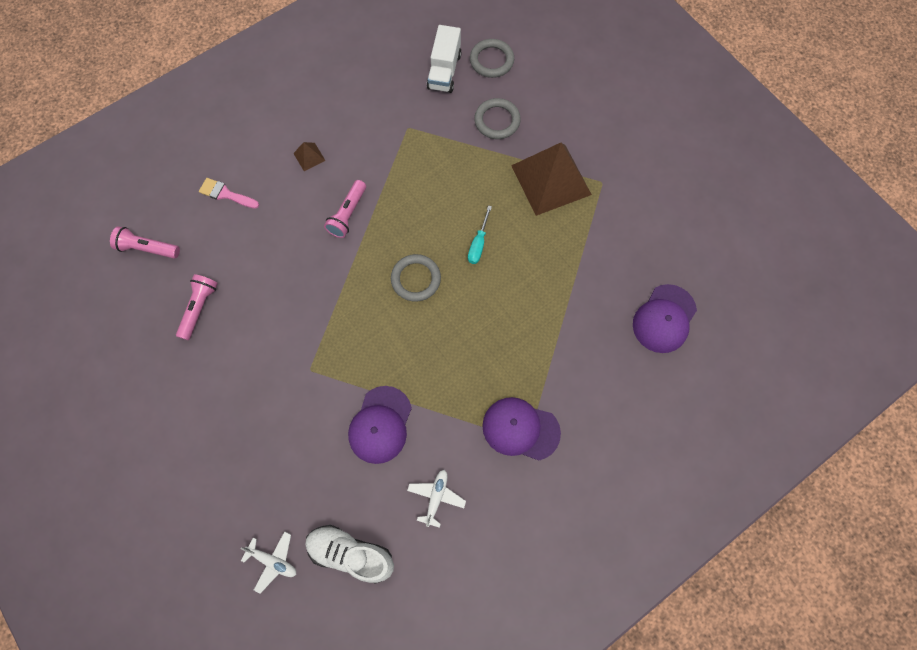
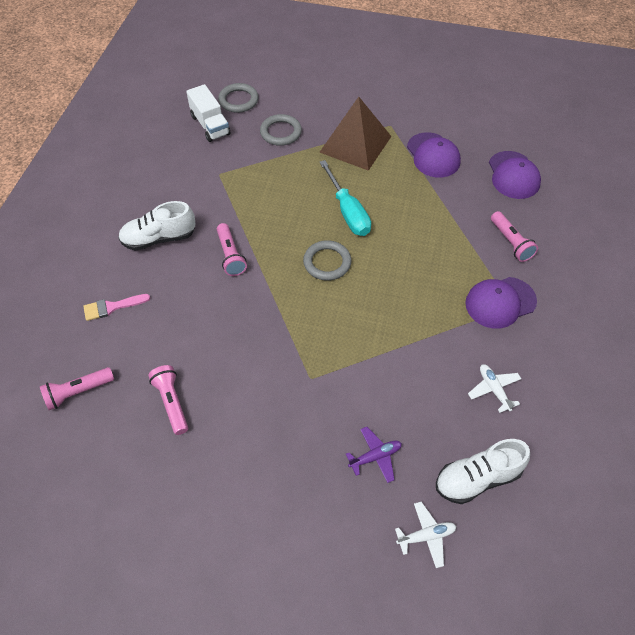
camera: 40 degrees left, 15 degrees down
brown pyramid [293,142,326,171] -> white shoe [118,201,195,251]
purple cap [348,386,412,464] -> purple cap moved to [407,132,461,178]
turquoise screwdriver [468,205,492,264] -> turquoise screwdriver [319,160,371,236], size x1.73
none -> purple plane [346,427,402,483]
none -> pink flashlight [491,211,538,262]

